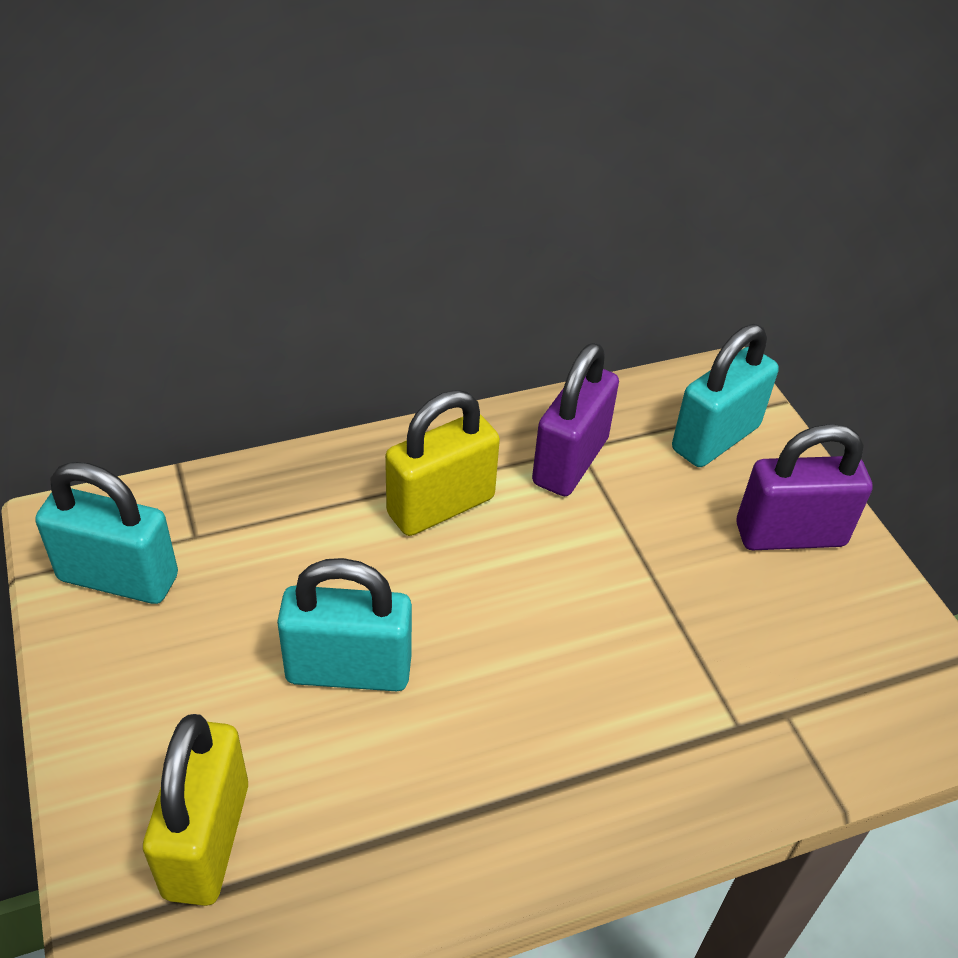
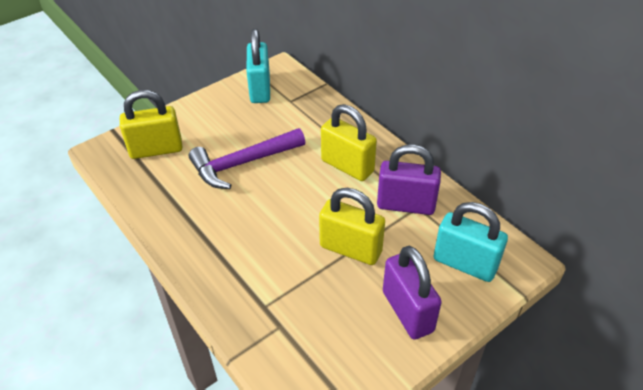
camera: 75 degrees right, 0 degrees up
turquoise padlock [277,558,412,691] -> purple hammer [189,128,305,189]
none -> yellow padlock [319,188,385,265]

